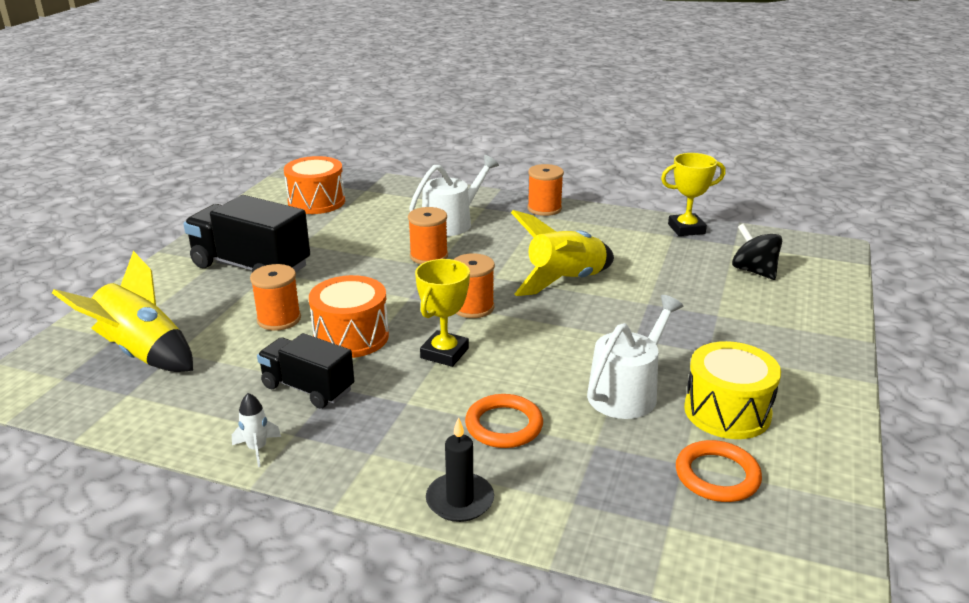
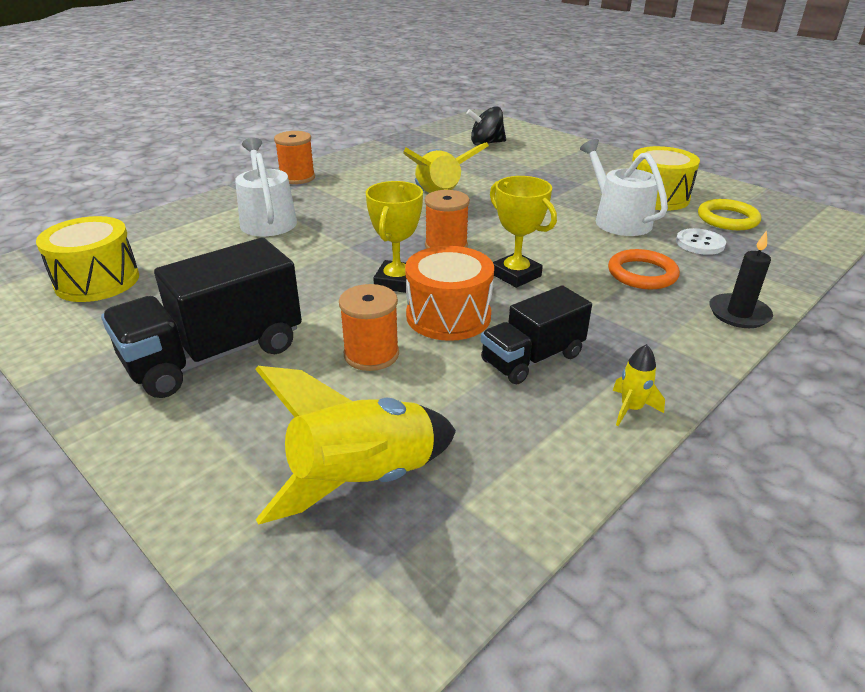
camera: 65 degrees left, 5 degrees up
white rocket [232,393,281,467] -> yellow rocket [613,344,665,426]
orange drum [284,156,345,214] -> yellow drum [36,216,139,302]
orange spool [408,207,448,264] -> none
yellow trophy [661,153,726,236] -> yellow trophy moved to [366,181,423,293]
orange ring [676,440,762,502] -> yellow ring [698,199,761,230]
none -> white button [676,228,726,255]

